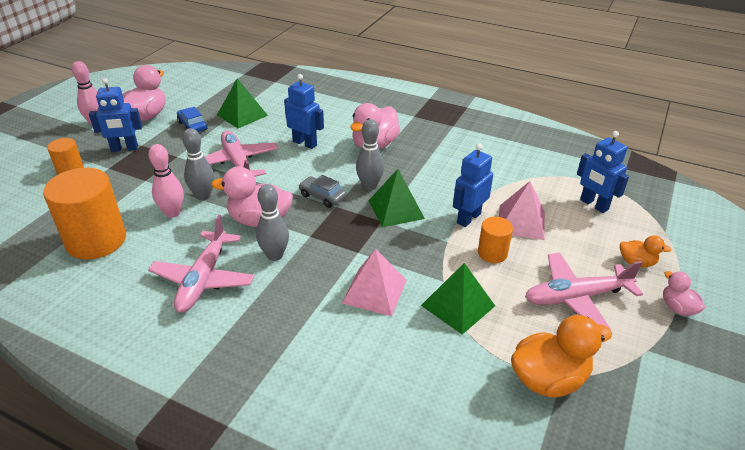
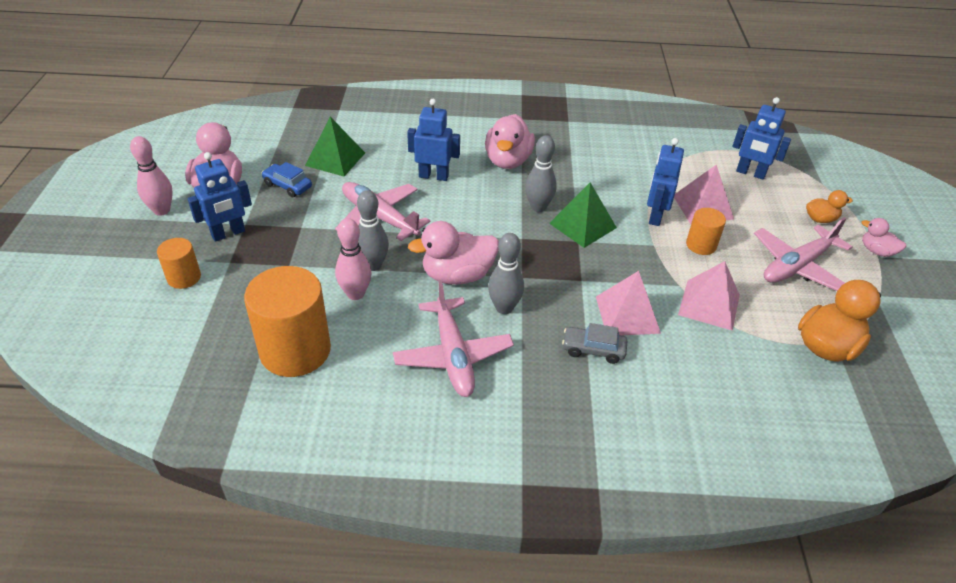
camera: 25 degrees left, 5 degrees up
grey car [299,175,346,208] -> grey car moved to [562,323,627,364]
green pyramid [421,263,495,335] -> pink pyramid [678,261,740,331]

